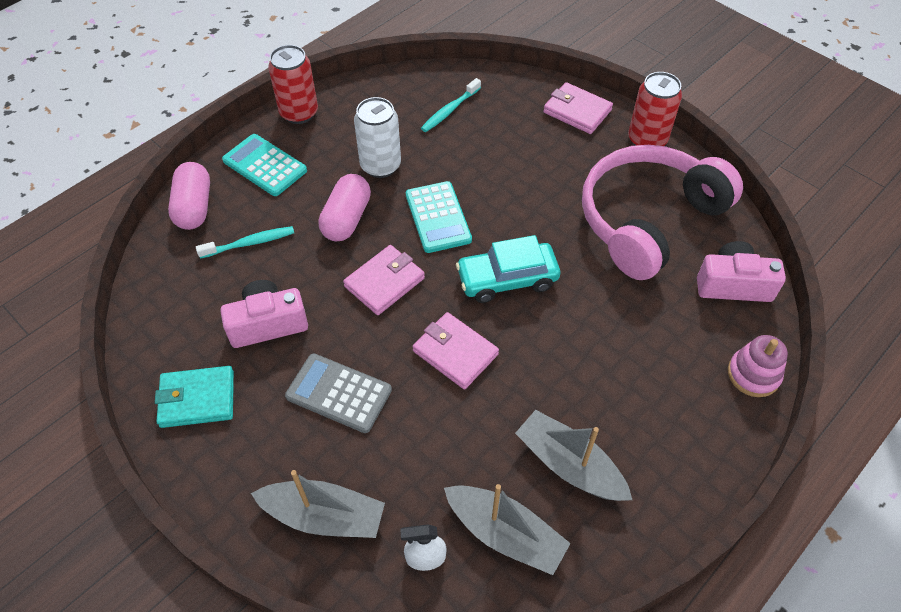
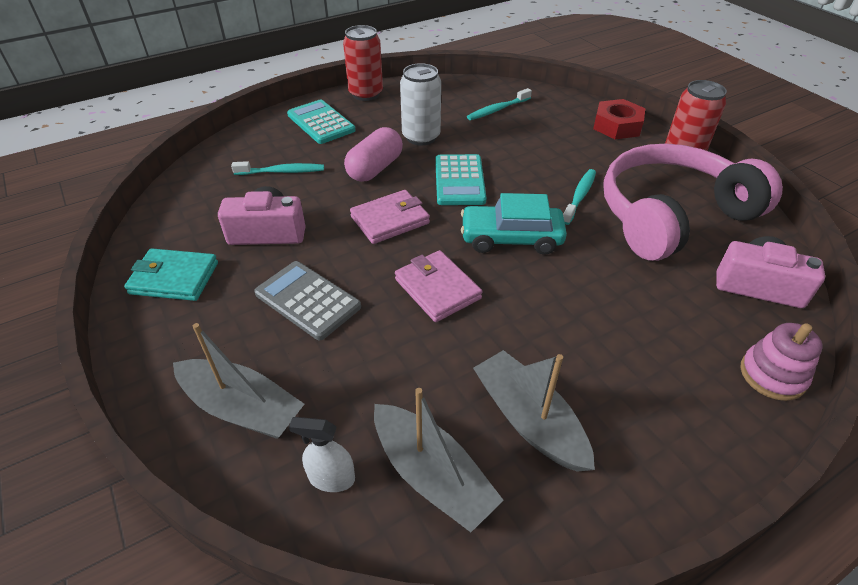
camera: 15 degrees right, 10 degrees down
pink capsule [168,162,210,230] -> none
pink wallet [543,82,613,134] -> red nut [593,99,645,139]
none -> turquoise toothbrush [563,169,596,225]

